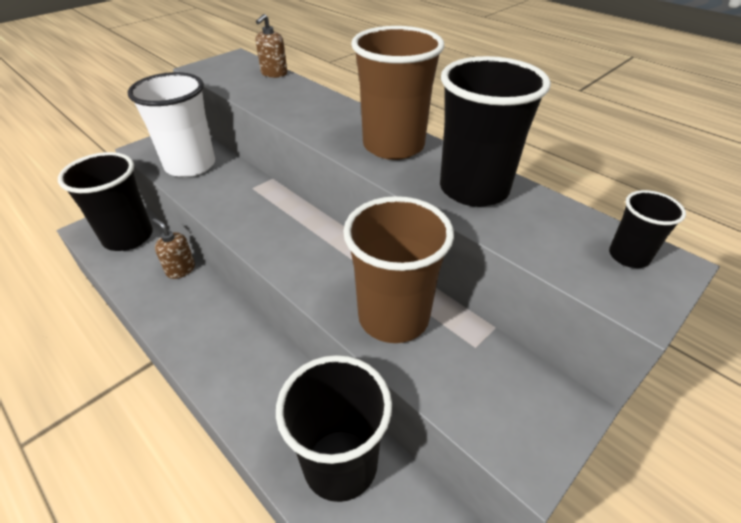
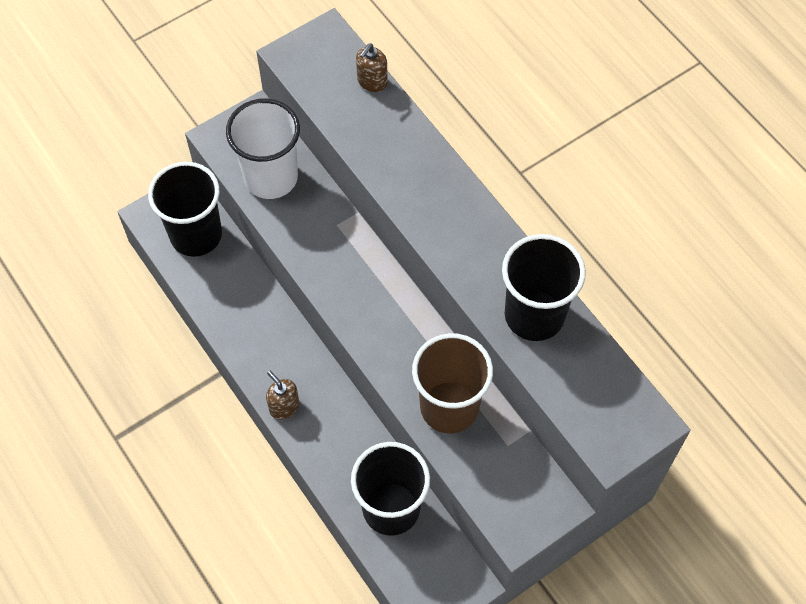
camera: 10 degrees right, 20 degrees up
brown soap dispenser [152,218,195,279] -> brown soap dispenser moved to [266,371,299,419]
brown cup [351,26,445,160] -> none
black cup [609,190,686,268] -> none

